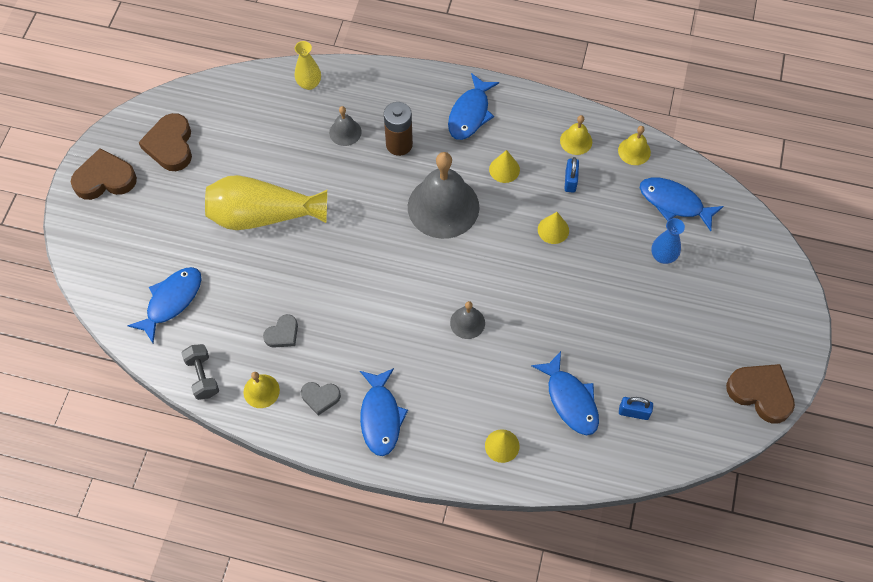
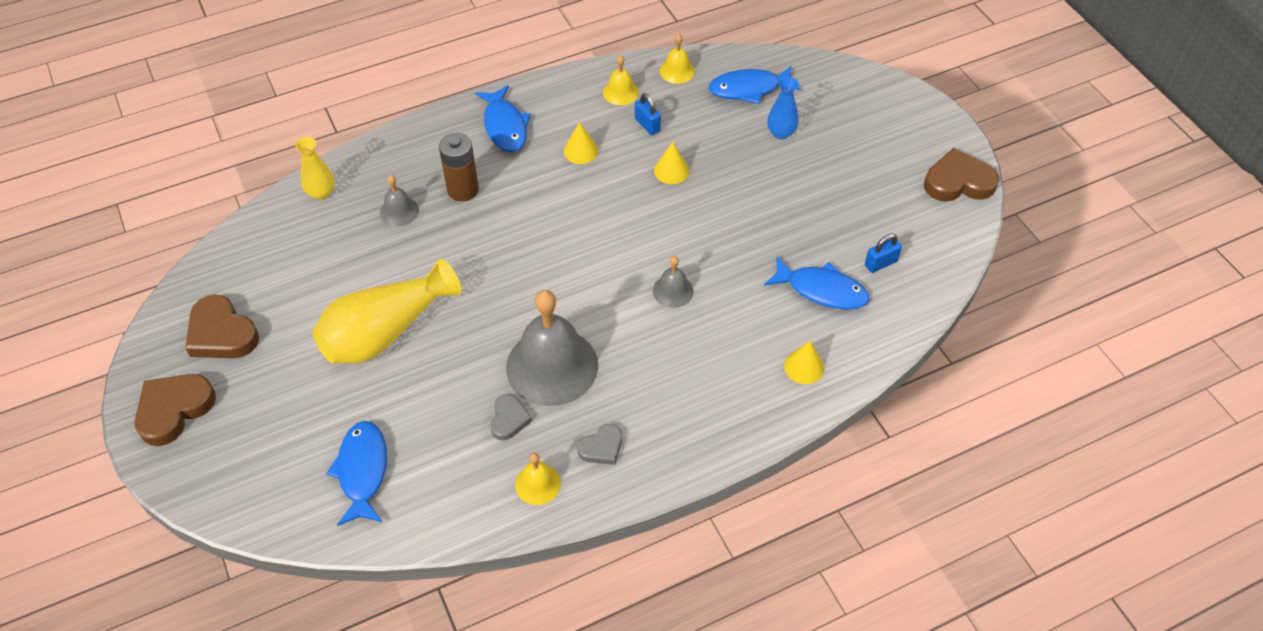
camera: 40 degrees left, 10 degrees down
grey dumbbell [182,344,219,400] -> none
blue fish [360,368,408,456] -> none
grey bell [408,152,479,239] -> grey bell moved to [506,290,598,406]

